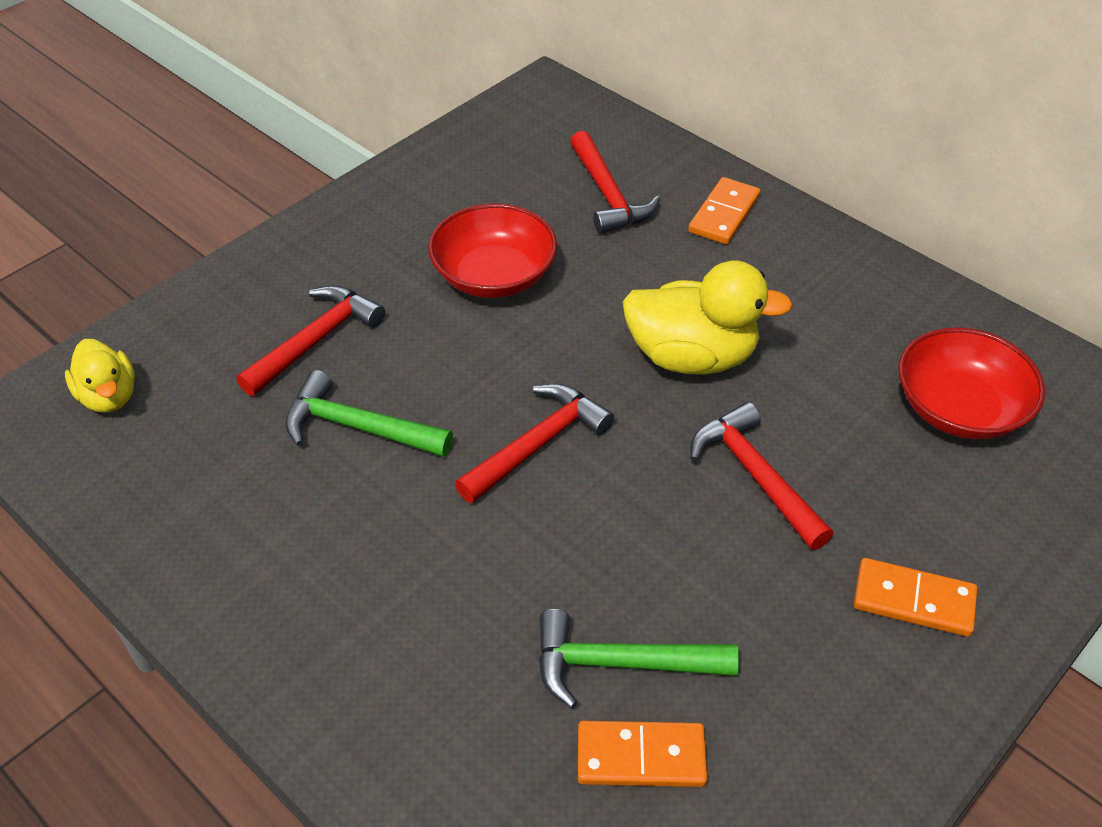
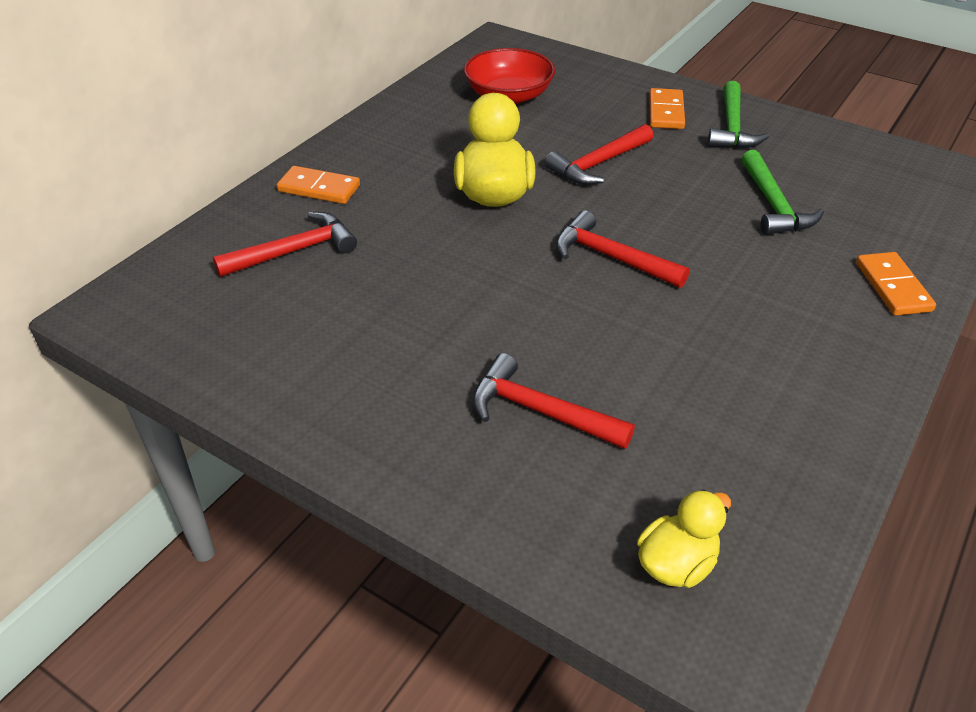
camera: 100 degrees left, 5 degrees down
green hammer [285,370,453,457] -> green hammer moved to [708,81,770,149]
red bowl [428,203,557,298] -> none
orange domino [578,721,707,787] -> orange domino moved to [856,252,936,316]

